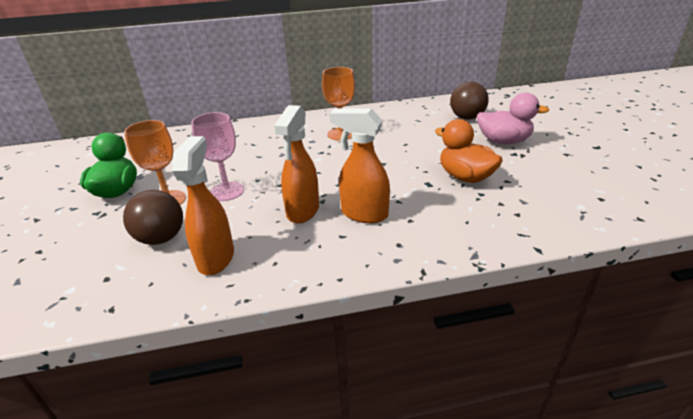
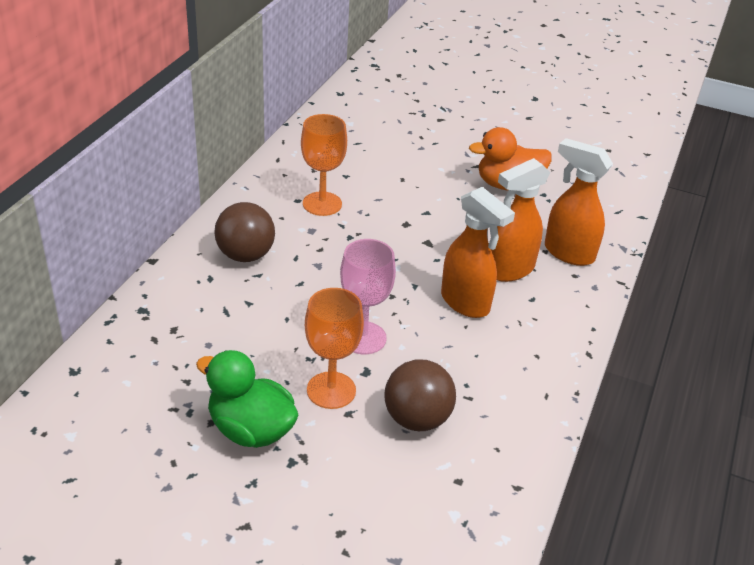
camera: 60 degrees left, 5 degrees up
orange spray bottle [172,136,234,275] -> orange spray bottle moved to [545,138,613,266]
brown ball [450,81,489,120] -> brown ball moved to [214,202,275,262]
pink duck [477,93,549,144] -> none

